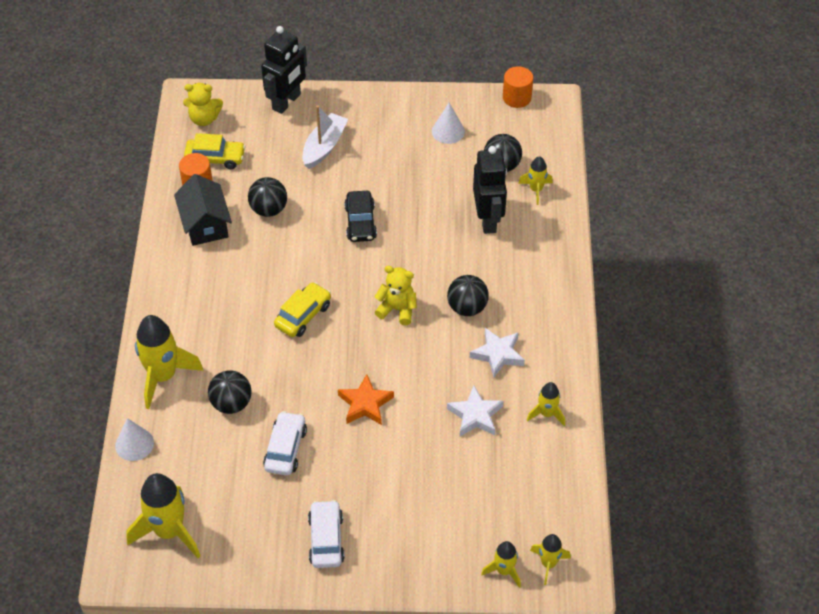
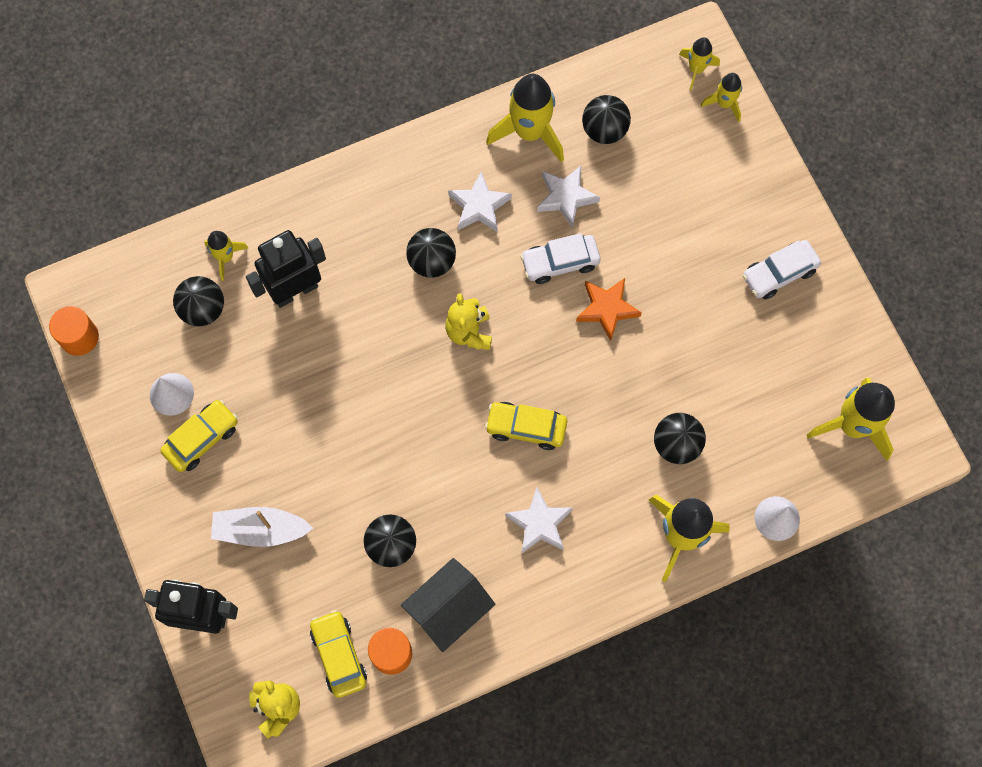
camera: 115 degrees left, 20 degrees up
white car [263,411,307,476] -> white car moved to [520,233,600,284]
black car [344,191,377,242] -> none
yellow rocket [527,382,565,426] -> yellow rocket [486,74,564,162], size x1.87
none -> yellow car [160,400,238,472]
none -> white star [505,487,573,554]
none -> black ball [582,95,631,144]

